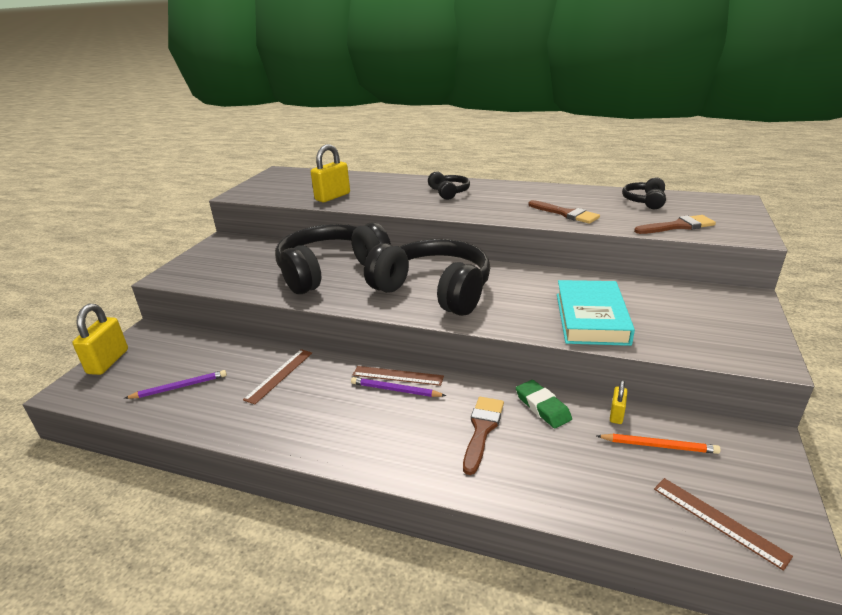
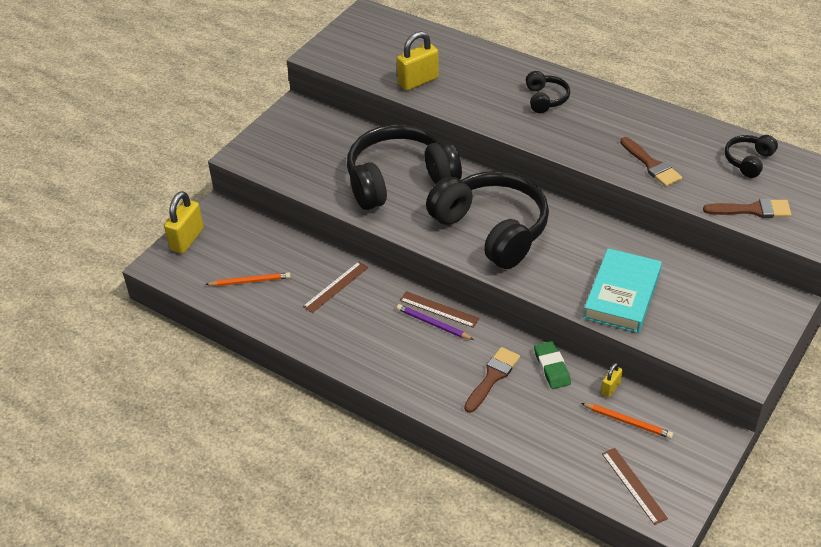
camera: 15 degrees right, 15 degrees up
purple pencil [124,370,227,399] -> orange pencil [205,272,291,286]

